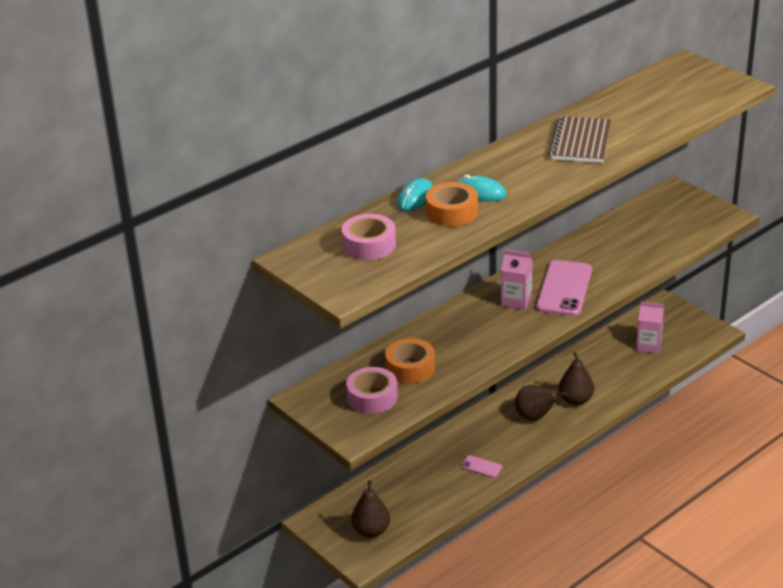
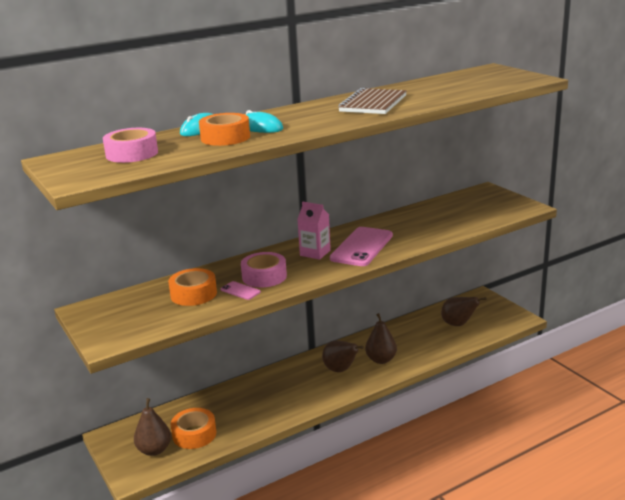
camera: 10 degrees right, 10 degrees down
pink tape [346,367,398,414] -> pink tape moved to [241,252,287,288]
pink phone [461,455,502,478] -> pink phone moved to [221,281,261,300]
pink carton [636,302,664,354] -> brown pear [441,297,487,326]
none -> orange tape [170,408,216,449]

